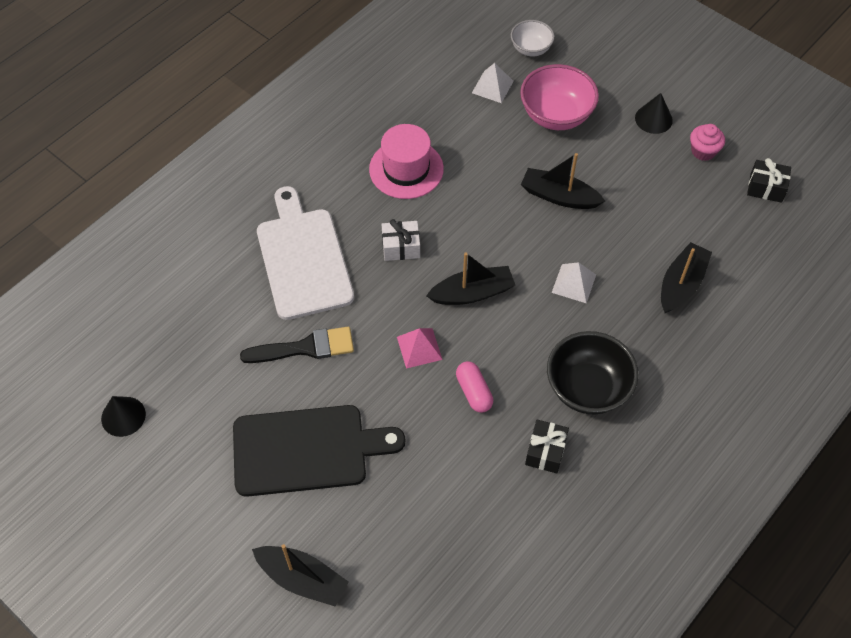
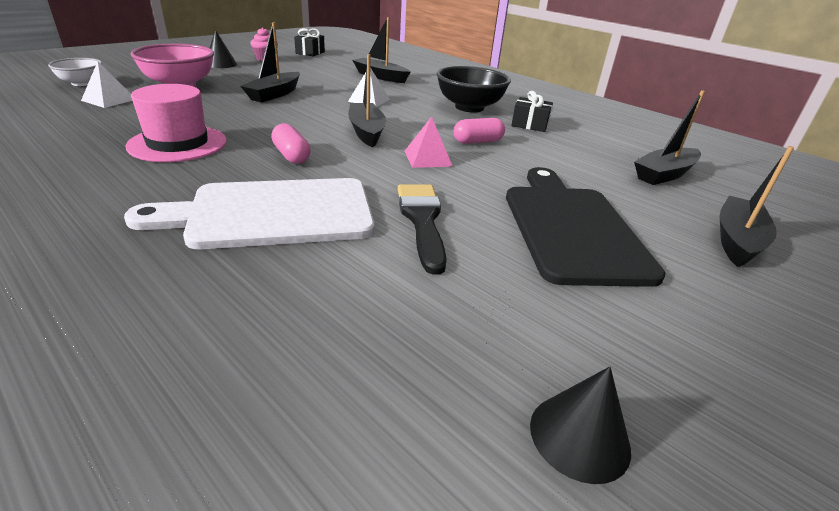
camera: 90 degrees left, 25 degrees down
white gift [381,219,420,261] -> pink capsule [271,123,311,164]
none -> black boat [634,90,705,185]

